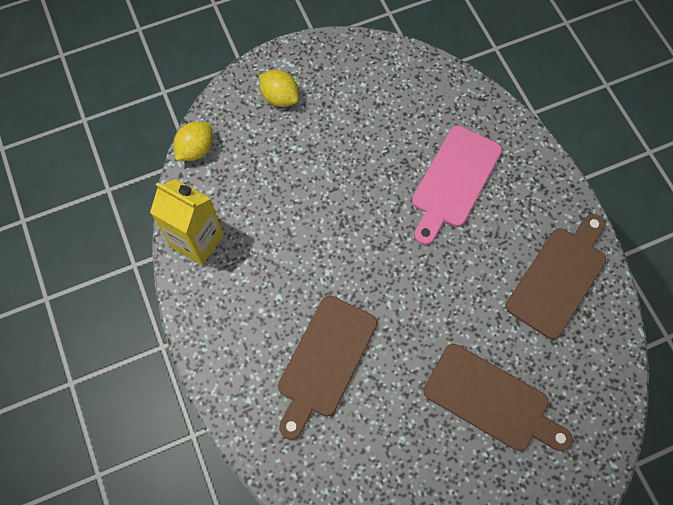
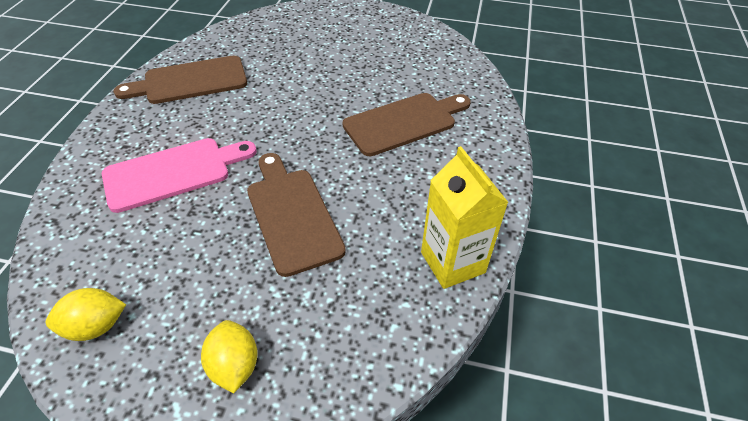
camera: 145 degrees left, 20 degrees down
yellow lemon [174,122,213,161] -> yellow lemon moved to [46,288,126,341]
brown cutting board [423,344,573,451] -> brown cutting board moved to [247,153,346,277]

